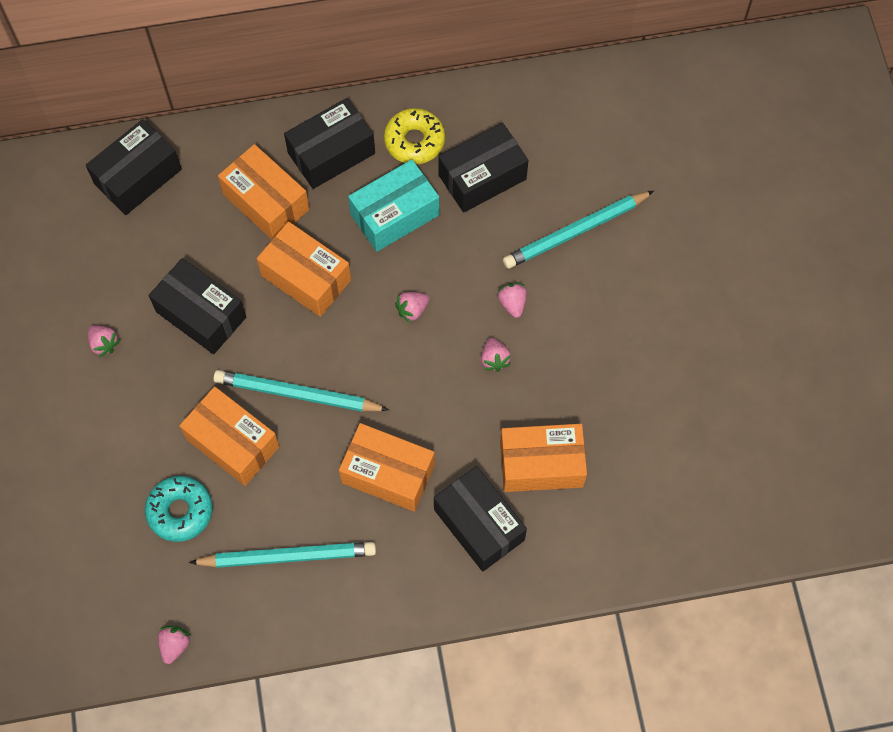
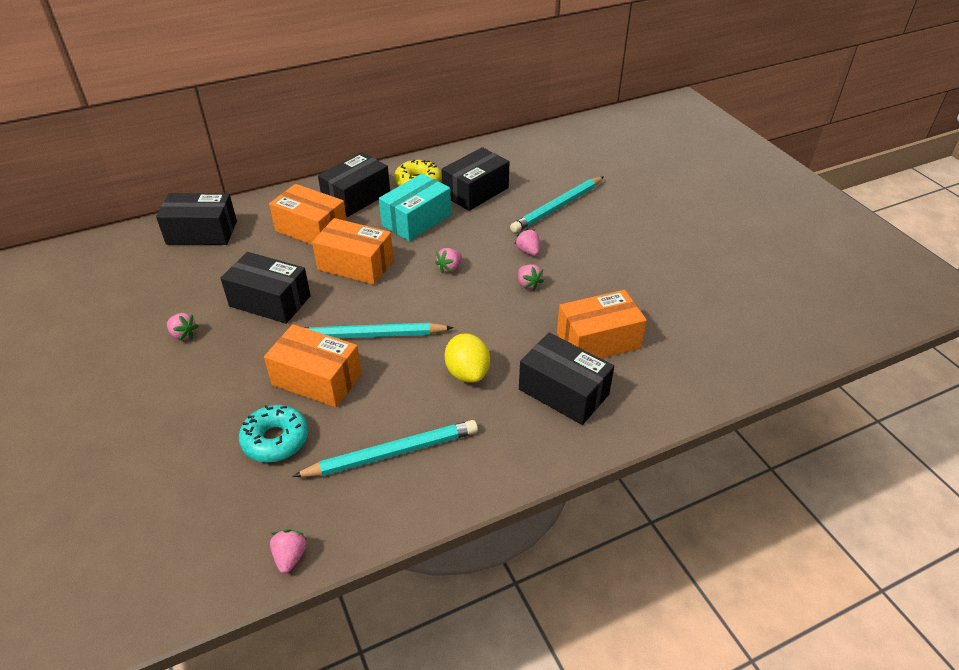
camera: 15 degrees left, 25 degrees down
black box [86,119,182,215] -> black box turned 60 degrees clockwise [156,193,237,245]
orange box [339,423,435,512] -> yellow lemon [445,333,490,383]

